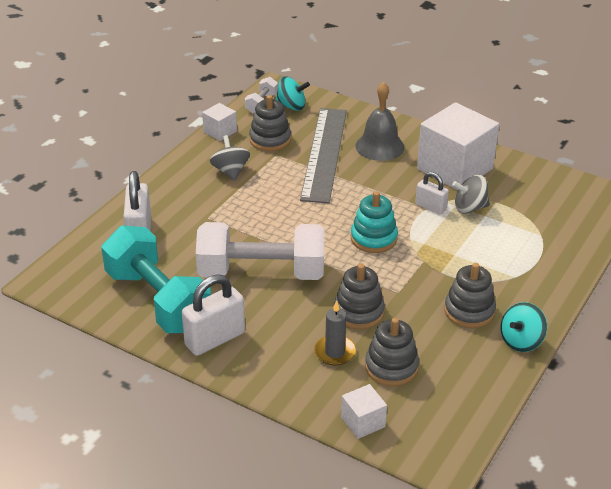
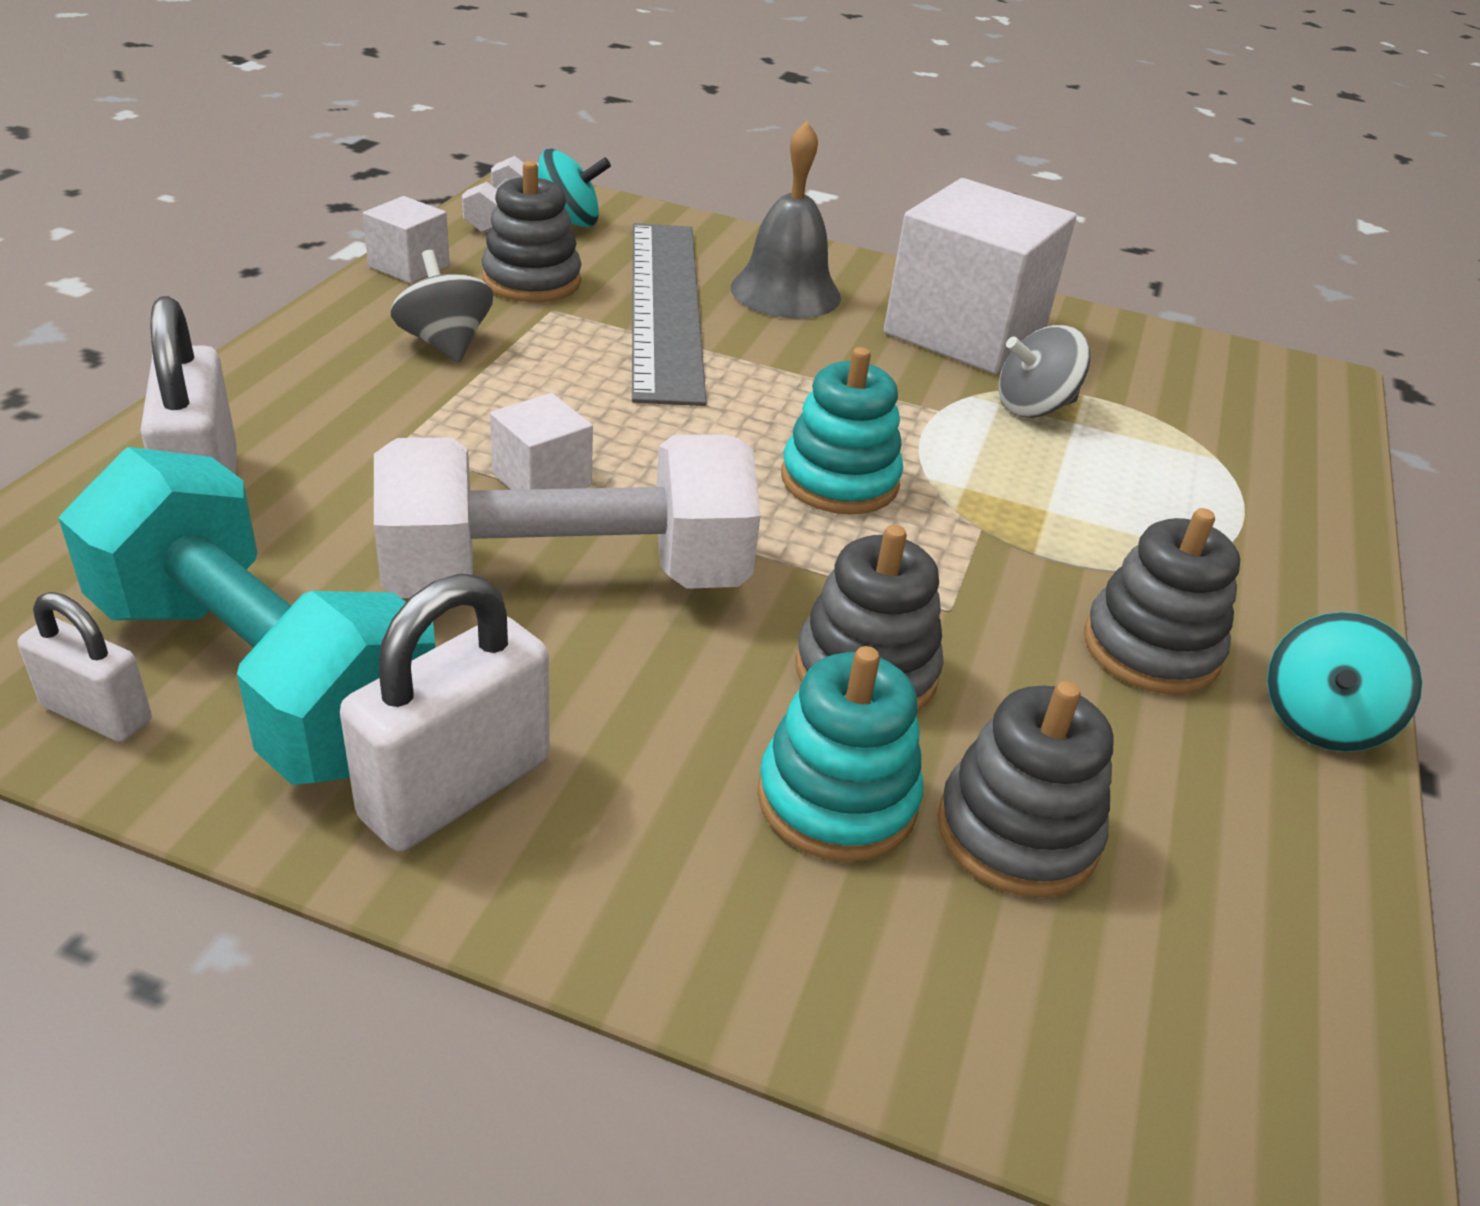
camera: 15 degrees left, 0 degrees up
grey candle [314,301,356,366] -> turquoise stacking toy [757,646,923,862]
white cube [341,384,387,439] -> white cube moved to [490,393,593,490]
white padlock [415,172,449,214] -> white padlock moved to [18,592,152,742]

